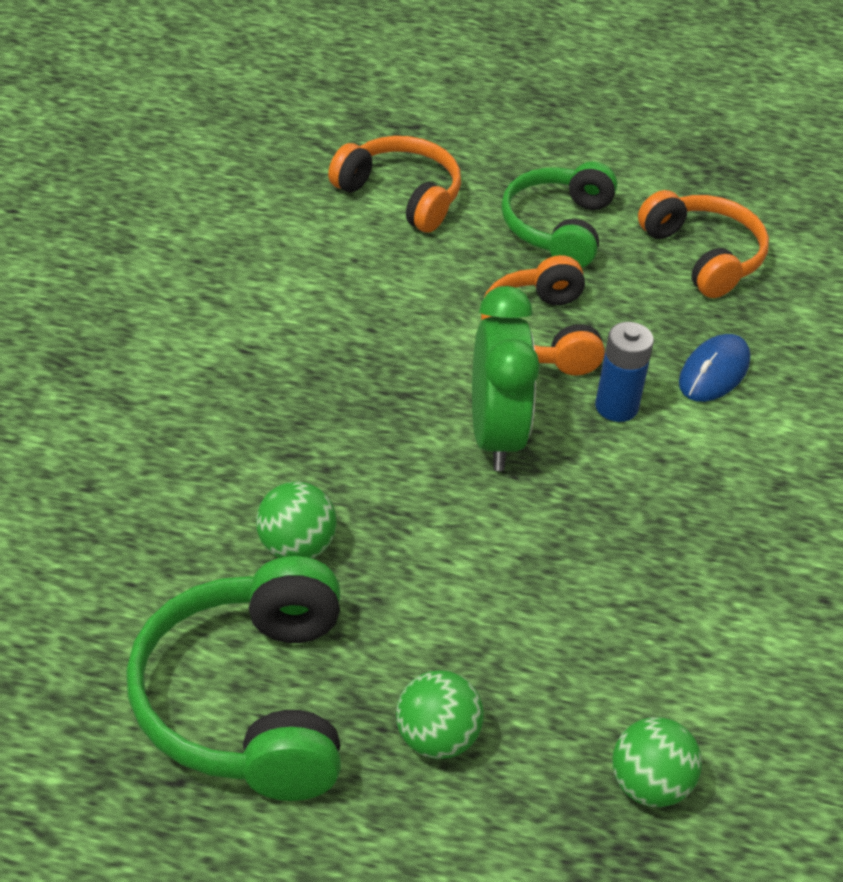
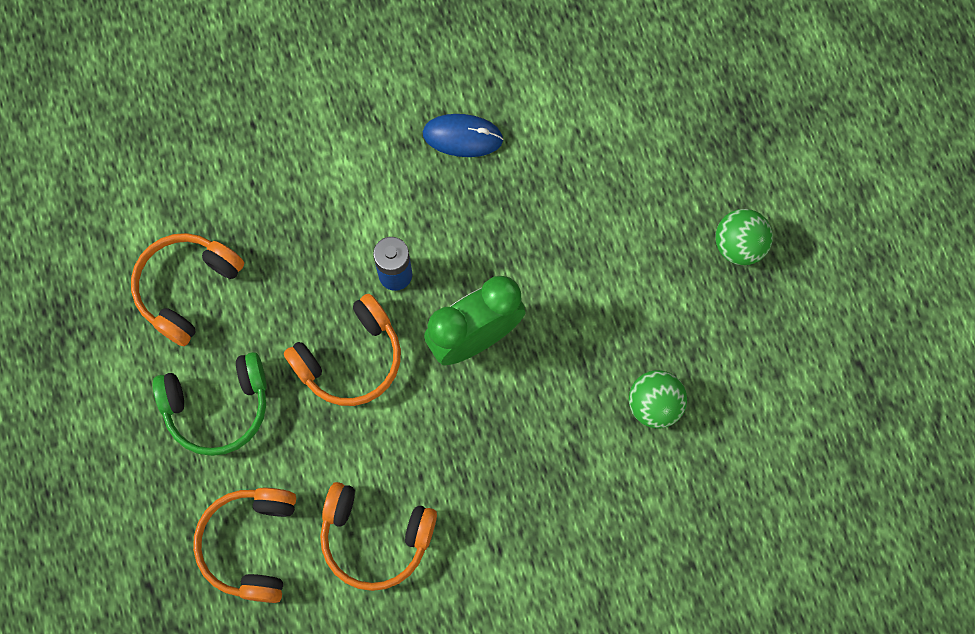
camera: 115 degrees left, 30 degrees up
green headphones [126,556,341,801] -> none
green ball [612,717,702,807] -> none
blue mouse [679,334,750,402] -> blue mouse moved to [423,114,503,157]
none -> orange headphones [320,482,437,591]

